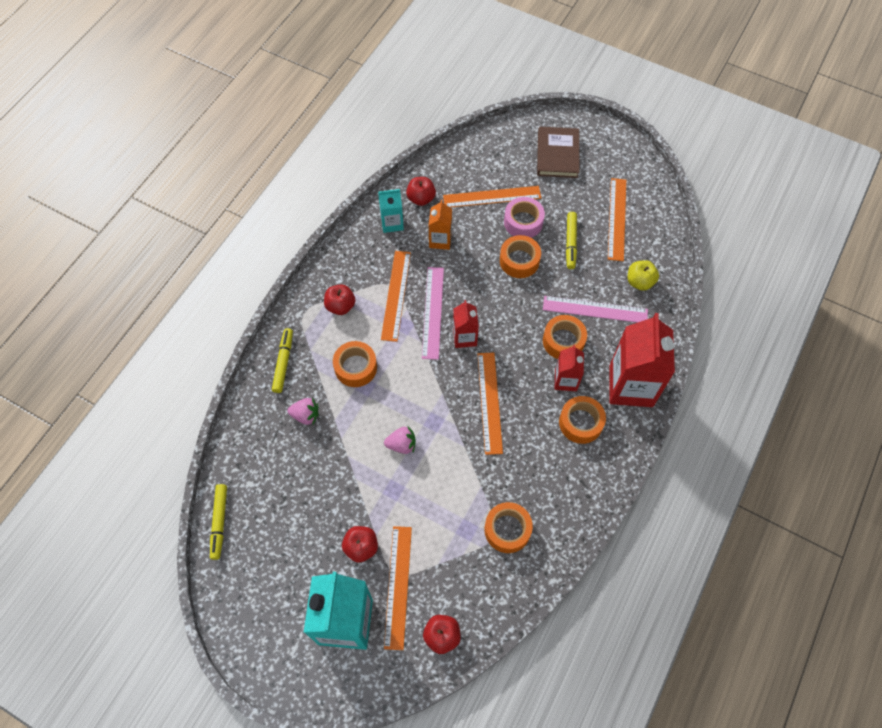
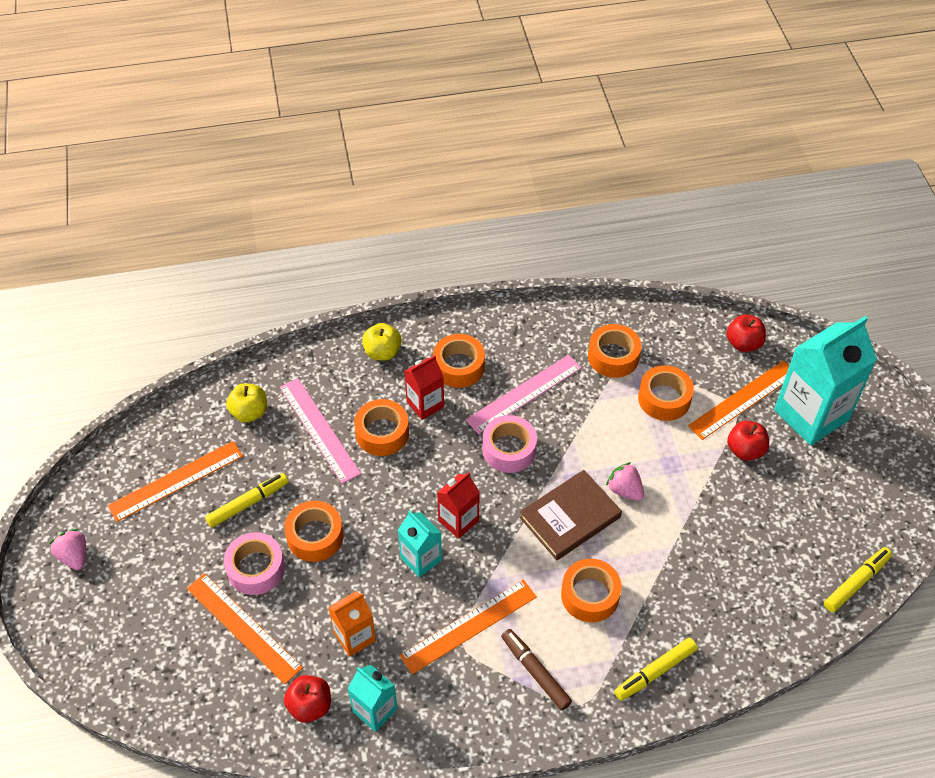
camera: 130 degrees left, 10 degrees down
pink strawberry [287,398,319,425] -> pink strawberry moved to [49,529,86,570]
red apple [324,284,355,315] -> brown marker [501,629,572,710]
pink ruler [422,267,444,360] -> pink ruler moved to [466,355,582,434]
orange ruler [477,353,503,455] -> pink tape [482,415,537,473]
brown book [537,127,579,178] -> brown book moved to [519,470,622,560]
red carton [609,313,675,407] -> yellow apple [362,323,401,360]
none -> turquoise carton [398,510,442,578]
none -> orange tape [638,365,694,421]

